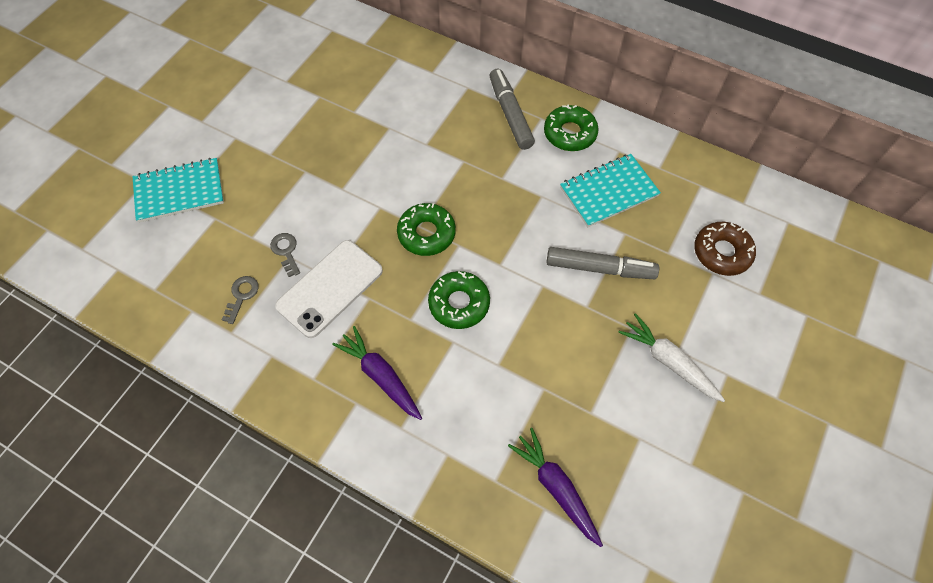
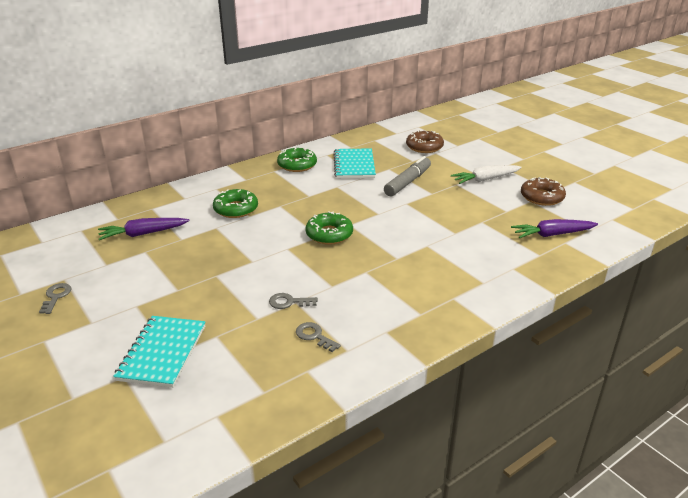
camera: 65 degrees left, 30 degrees down
white phone [275,240,383,338] -> none
purple carrot [332,326,422,420] -> purple carrot moved to [98,218,189,240]
green donut [428,271,490,329] -> green donut moved to [213,189,258,218]
grey marker [490,69,535,150] -> none
none -> grey key [39,283,71,314]
none -> brown donut [521,177,566,206]

